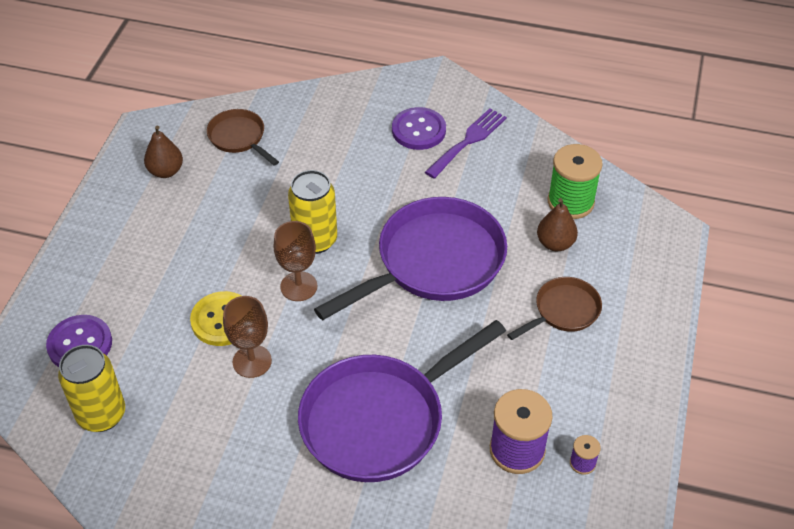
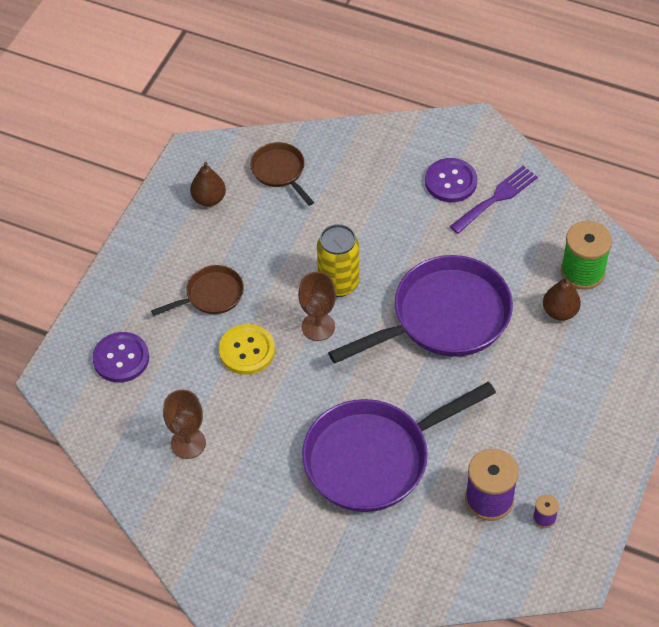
camera: 10 degrees right, 5 degrees up
yellow can [58,345,125,432] -> none
brown goblet [223,296,272,378] -> brown goblet moved to [163,390,206,459]
brown pan [507,277,602,340] -> brown pan moved to [151,265,244,316]

